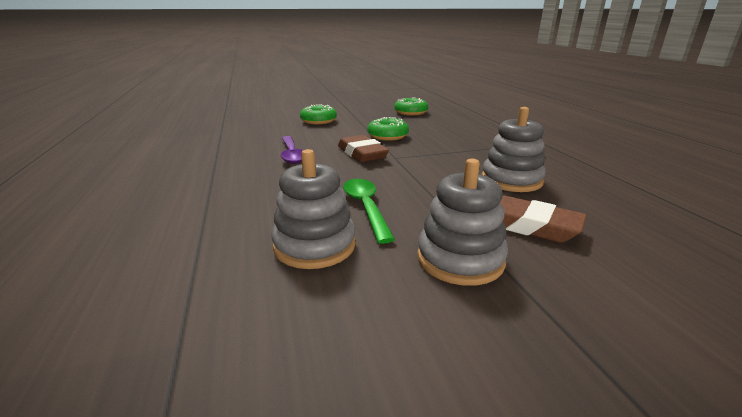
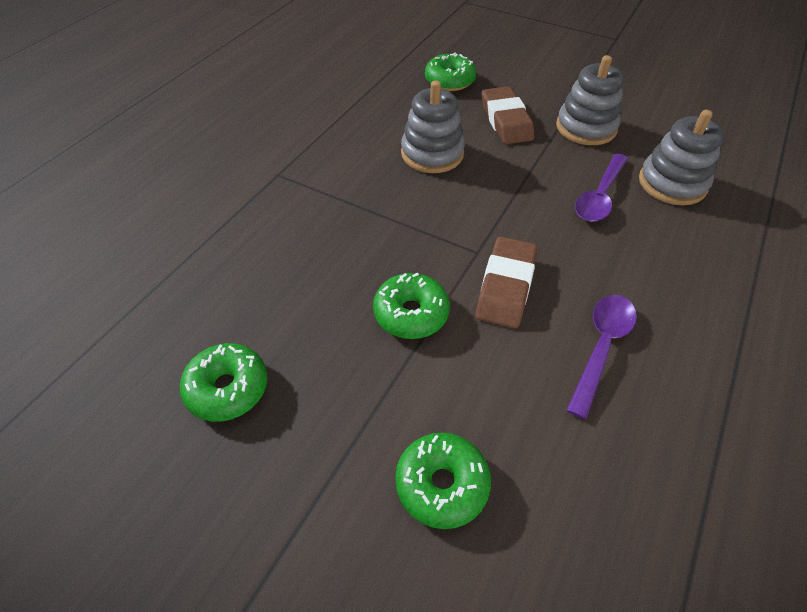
camera: 135 degrees left, 25 degrees up
green spoon [343,179,395,244] -> purple spoon [575,153,628,222]
none -> green donut [425,53,476,91]

